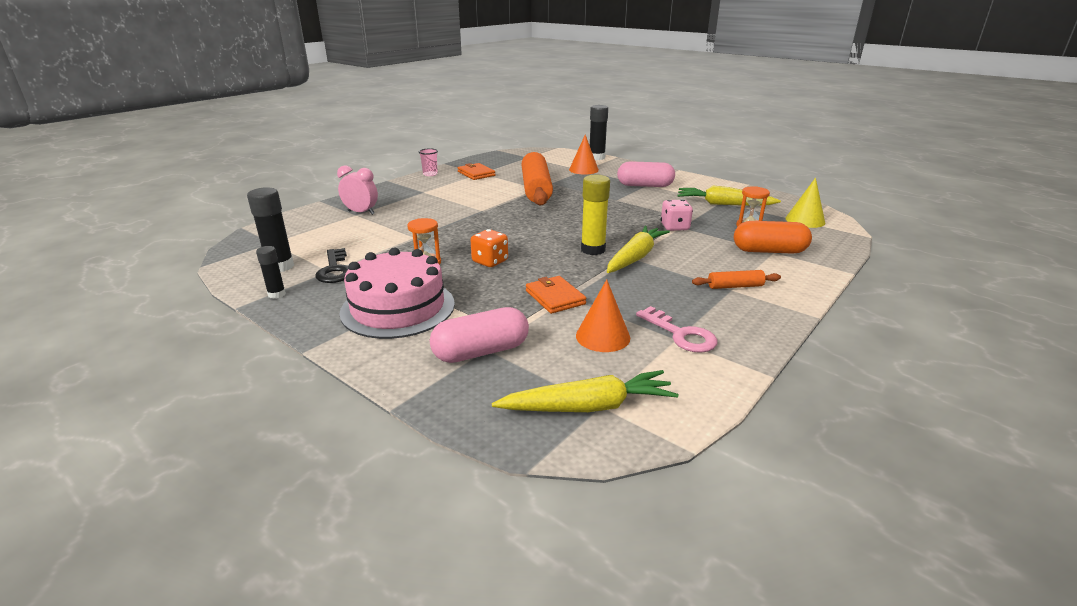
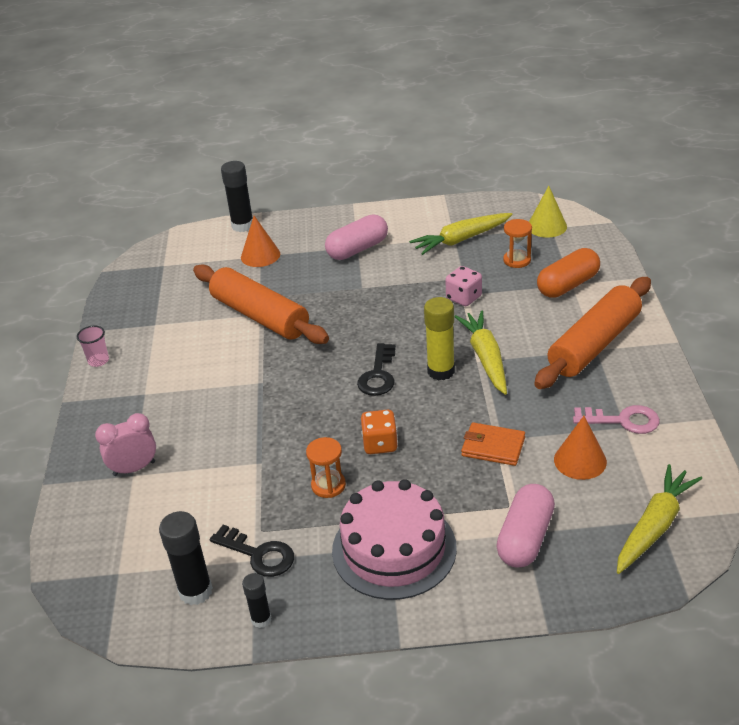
camera: 40 degrees left, 10 degrees up
orange wallet [458,163,496,180] -> none
orange rolling pin [692,270,781,289] -> orange rolling pin [534,277,651,389], size x2.32
none -> black key [357,343,396,396]

